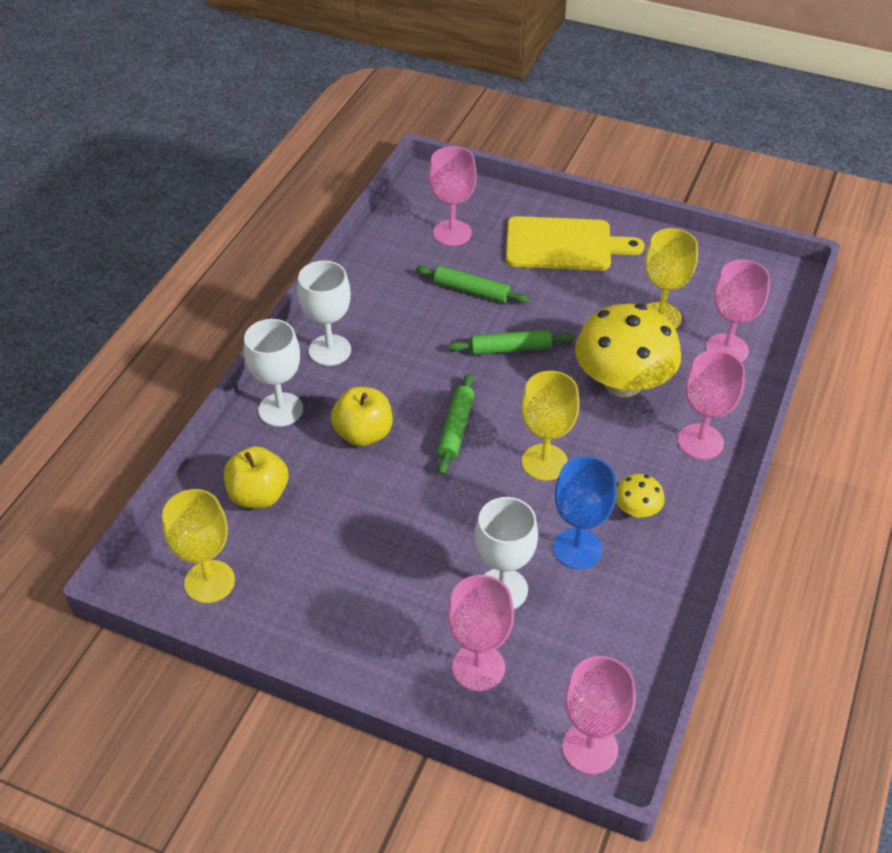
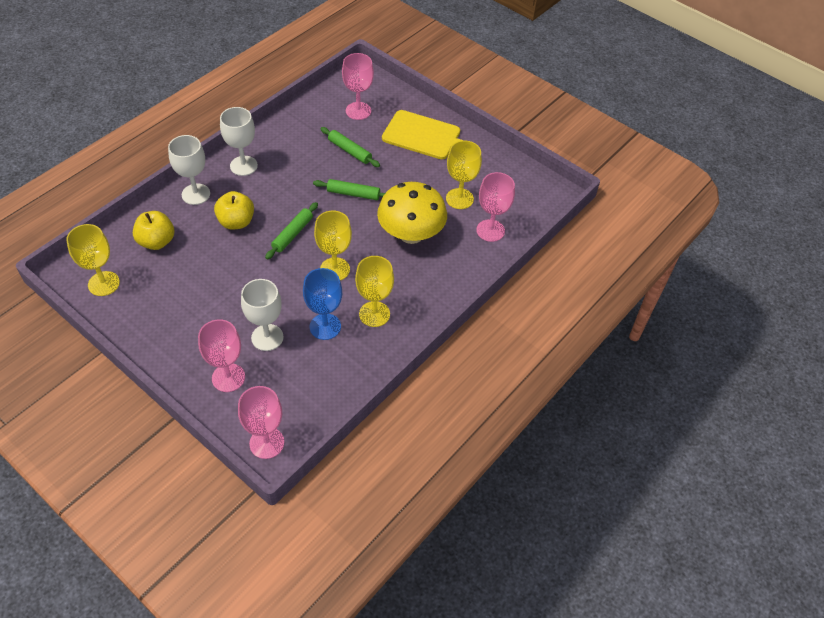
camera: 15 degrees right, 5 degrees up
yellow mushroom [616,474,665,518] -> yellow goblet [355,256,394,327]
pink goblet [678,350,745,459] -> none

